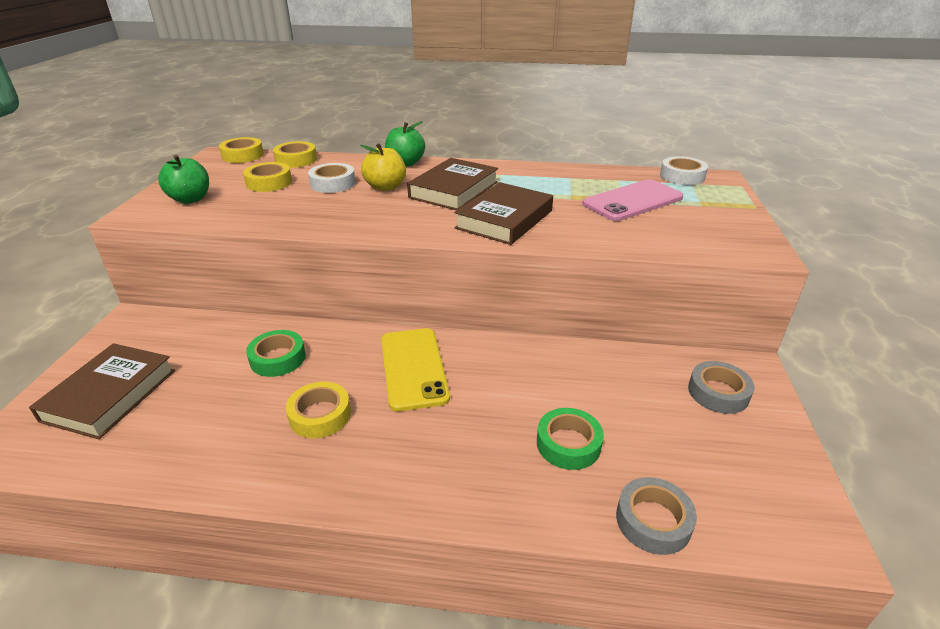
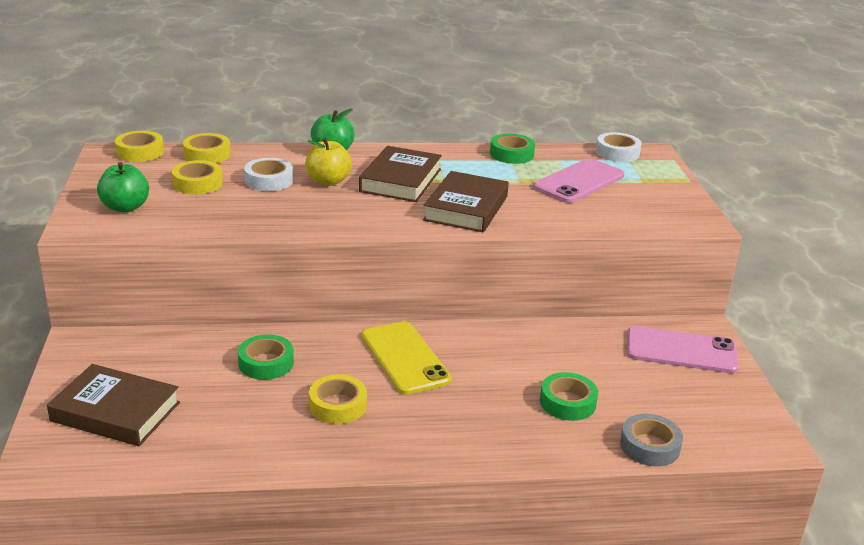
camera: 15 degrees left, 5 degrees down
brown book [29,343,175,439] -> brown book turned 75 degrees counterclockwise [47,364,180,446]
grey tape [688,361,755,414] -> pink phone [627,326,739,373]
none -> green tape [490,134,535,164]

